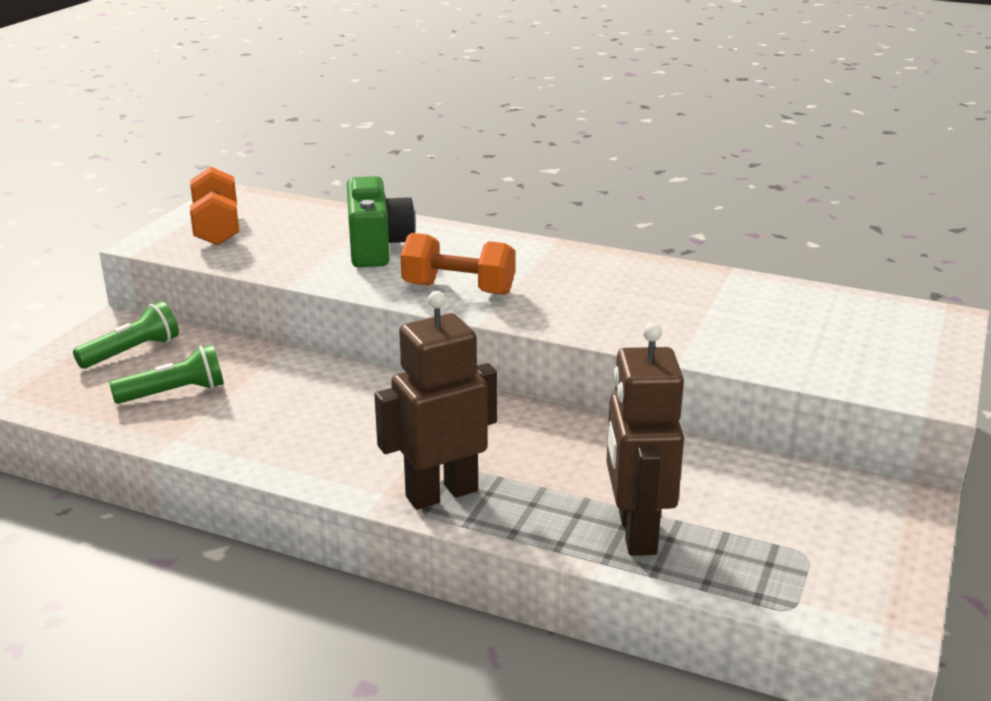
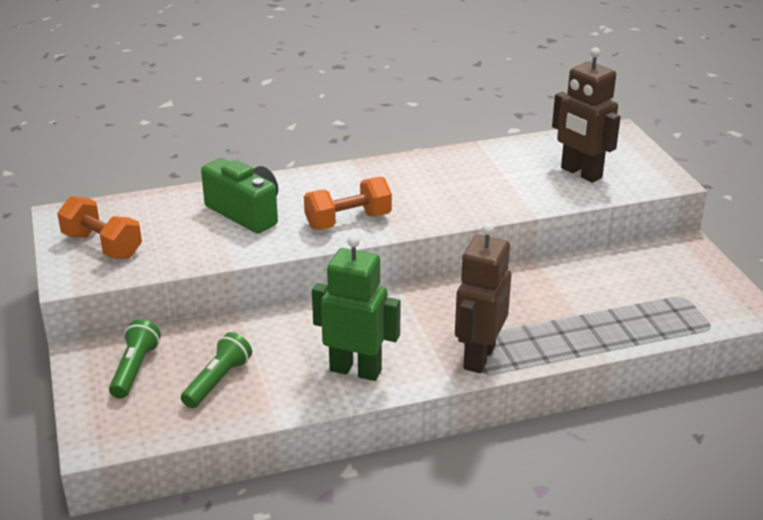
camera: 40 degrees left, 5 degrees up
brown robot [606,323,684,556] -> brown robot moved to [552,47,621,183]
none -> green robot [312,235,401,381]

